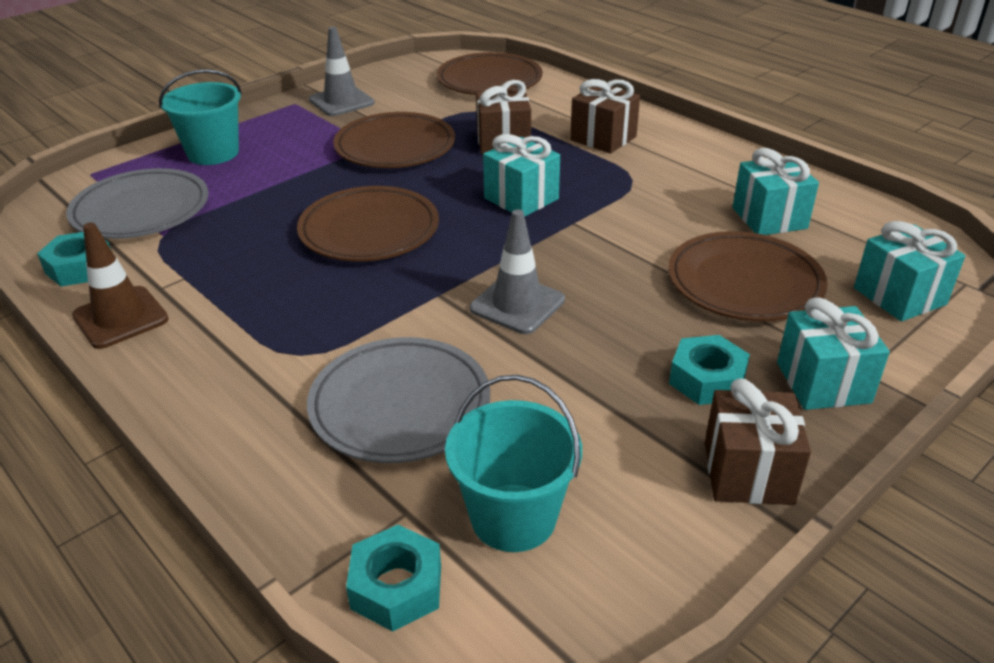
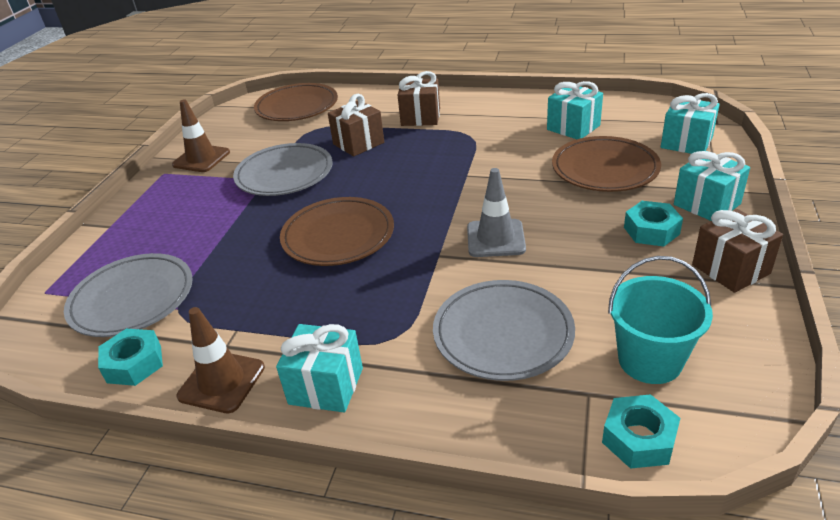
camera: 30 degrees left, 0 degrees up
turquoise bucket [159,69,242,165] -> none
grey traffic cone [309,27,375,116] -> brown traffic cone [172,99,230,172]
brown plate [333,112,455,168] -> grey plate [233,143,333,196]
turquoise gift [483,134,560,217] -> turquoise gift moved to [276,324,363,412]

